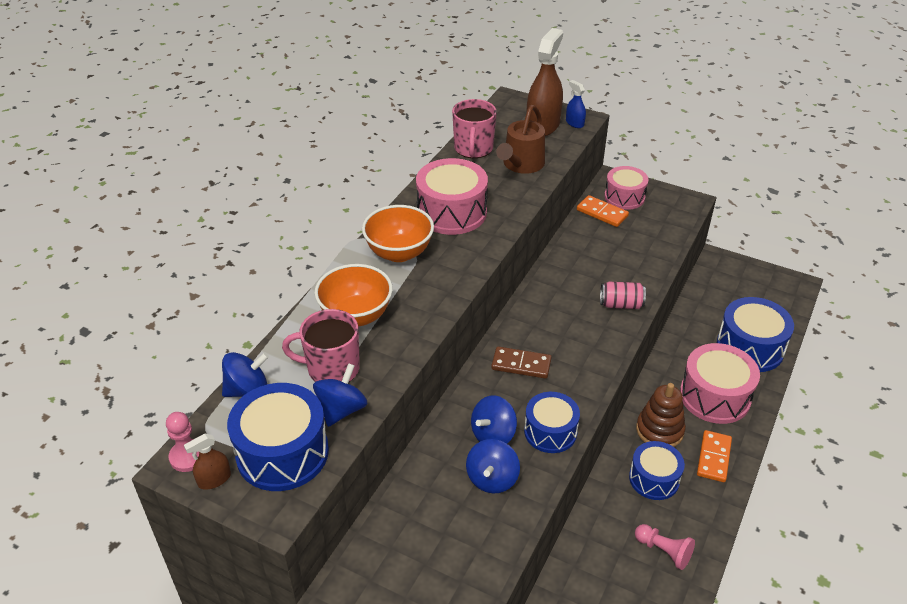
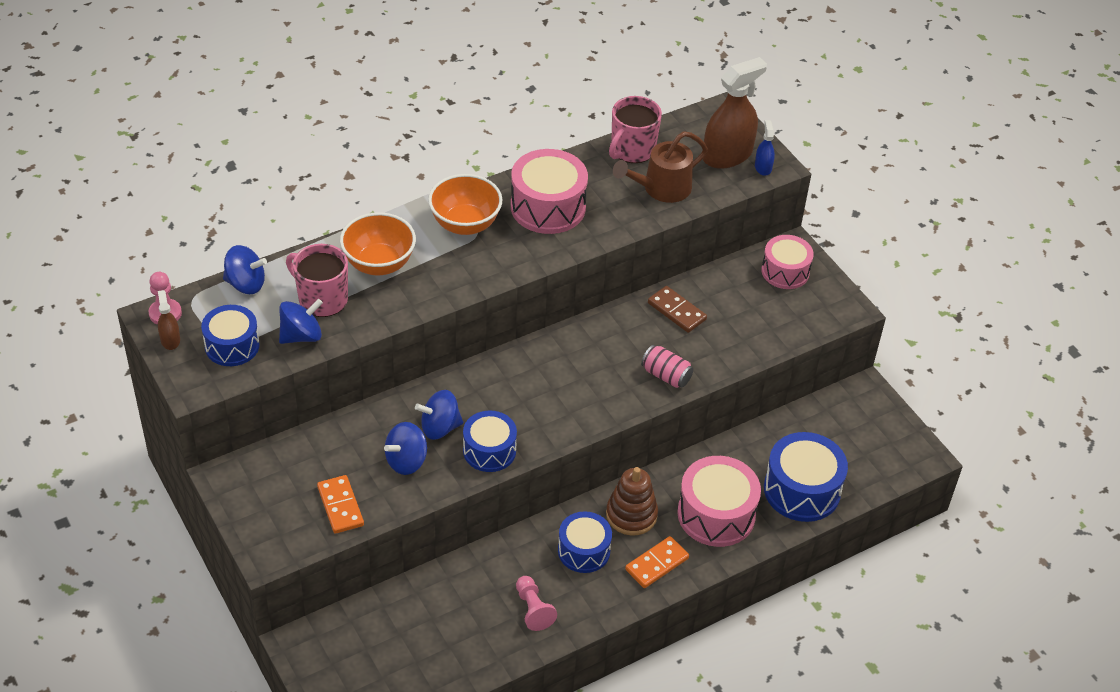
camera: 30 degrees right, 5 degrees up
brown spray bottle [184,434,231,489] -> brown spray bottle turned 75 degrees clockwise [158,290,180,350]
blue drum [227,383,329,491] -> blue drum [201,305,260,366], size x0.66
brown domino [491,346,552,379] -> brown domino moved to [648,286,707,333]
orange domino [577,195,629,227] -> orange domino moved to [317,475,364,534]

